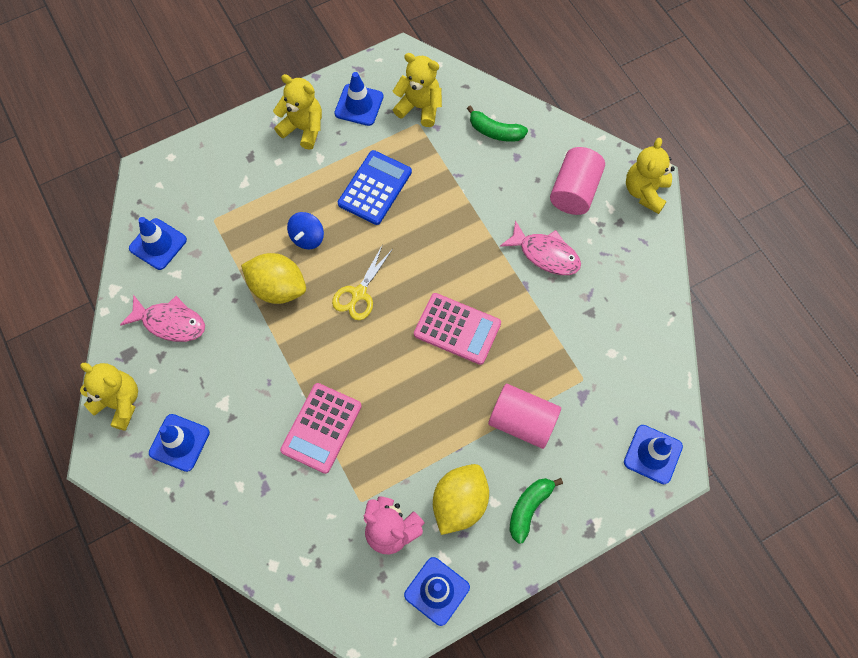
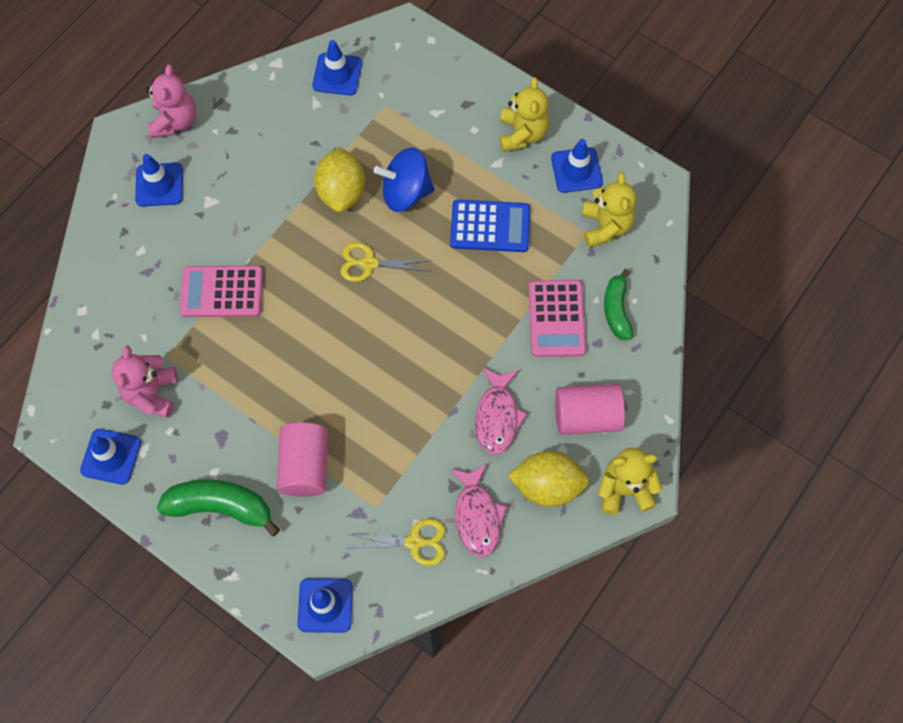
camera: 65 degrees right, 0 degrees up
yellow teddy bear [80,363,138,431] -> pink teddy bear [146,64,196,138]
pink fish [120,294,205,342] -> pink fish moved to [450,464,507,557]
blue spinning top [287,212,324,249] -> blue spinning top [374,147,435,212], size x1.58
pink calculator [414,293,501,365] -> pink calculator moved to [528,280,586,357]
yellow lemon [433,464,489,535] -> yellow lemon moved to [508,451,589,507]
green banana [509,478,563,544] -> green banana [157,480,280,537], size x1.53
none -> yellow scissors [347,519,445,566]

